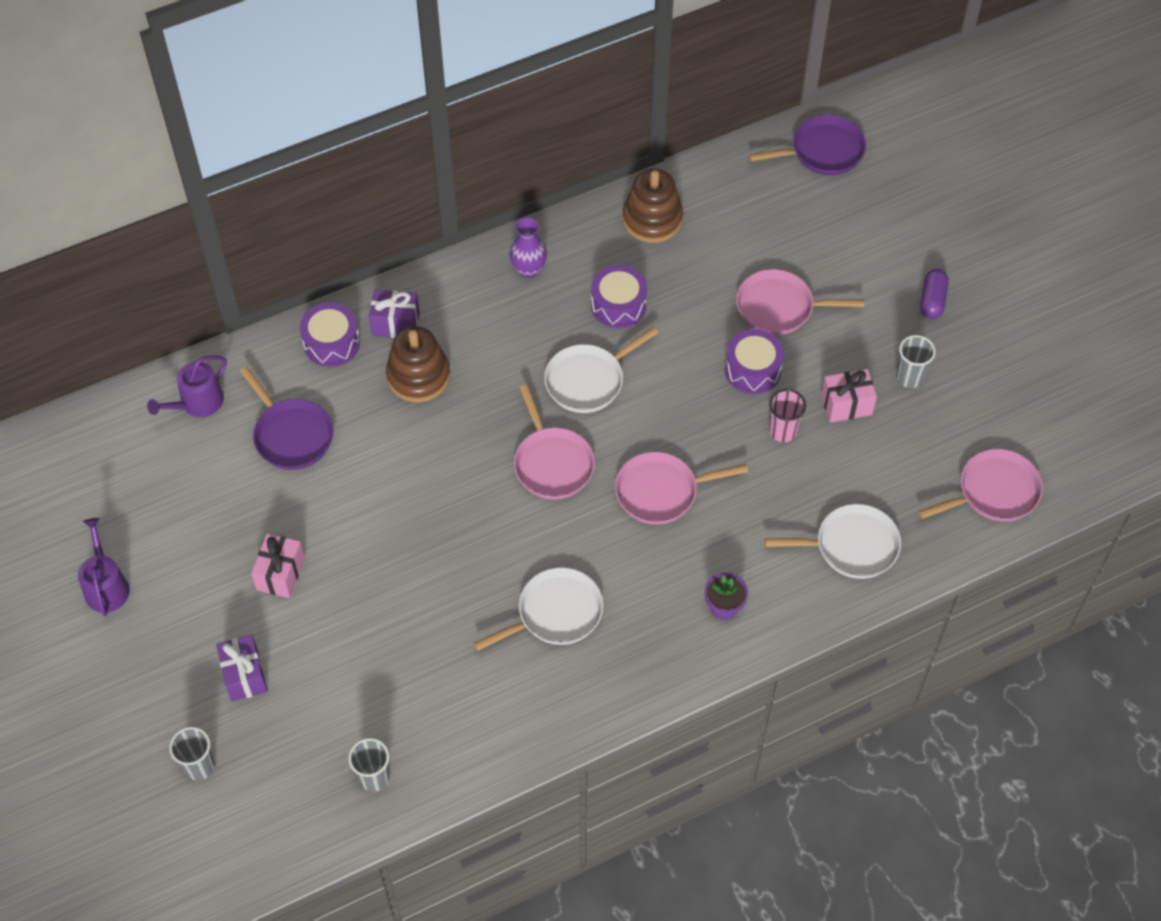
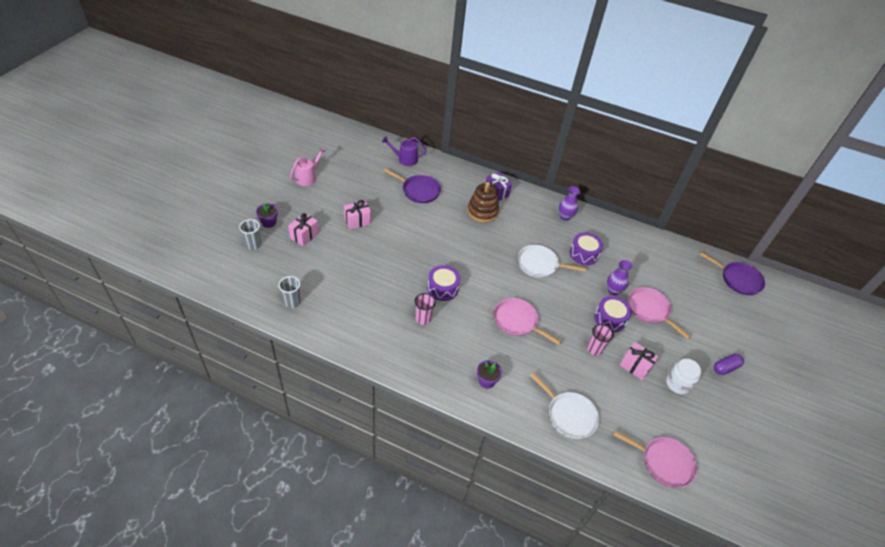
camera: 45 degrees right, 10 degrees down
purple watering can [78,518,130,616] -> pink watering can [290,148,325,186]
purple gift [216,634,267,702] -> pink gift [288,213,319,246]
purple pan [240,366,334,470] -> purple pan turned 75 degrees counterclockwise [384,168,441,203]
purple drum [300,302,360,367] -> purple drum moved to [427,265,460,301]
white pan [473,567,604,651] -> pink cup [414,293,436,325]
pink pan [514,384,595,499] -> none
brown stacking toy [623,168,683,243] -> none
grey cup [896,335,936,388] -> white jar [666,359,701,395]
none -> purple flower pot [256,203,278,228]
none -> purple vase [607,260,632,295]

